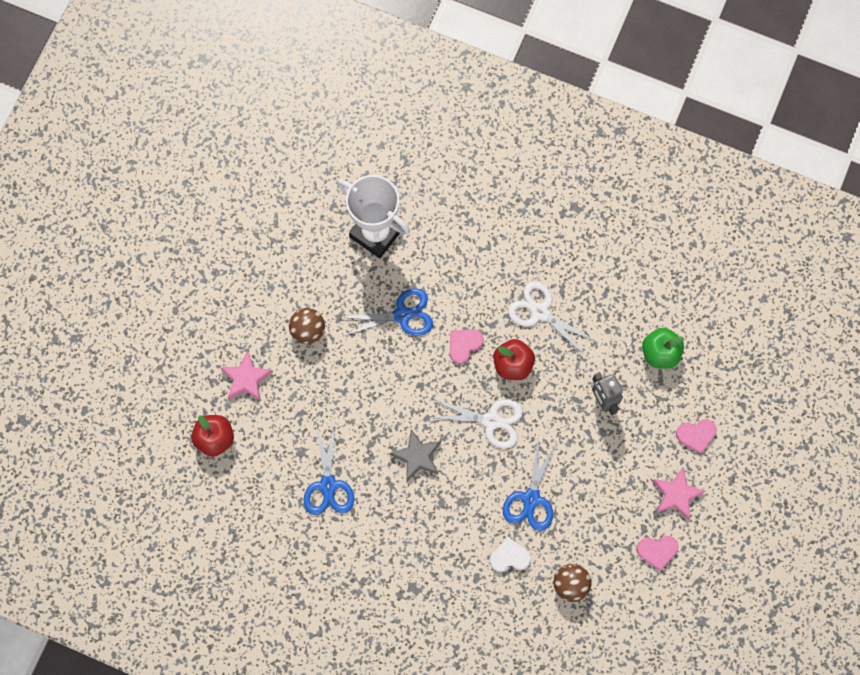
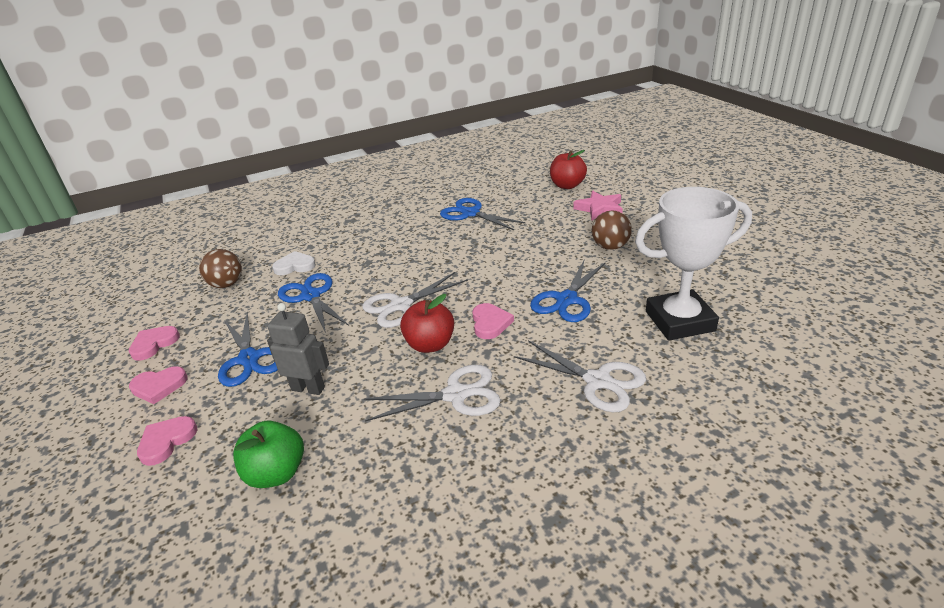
camera: 135 degrees right, 40 degrees down
grey star [390,429,441,481] -> none
white heart [490,537,531,572] -> white heart turned 135 degrees counterclockwise [272,251,316,275]
pink star [652,467,705,520] -> pink heart [129,366,187,404]
none -> blue scissors [218,312,278,387]
none -> white scissors [514,340,646,412]

